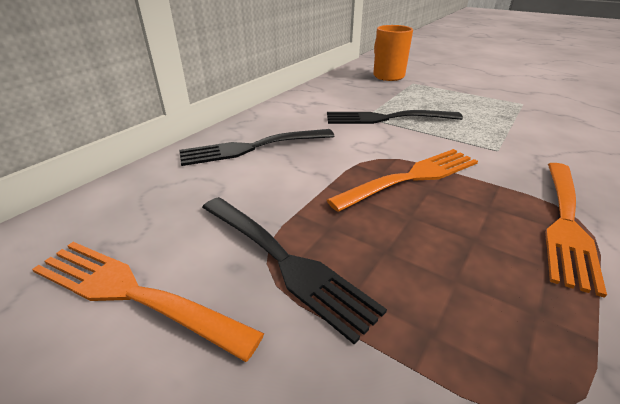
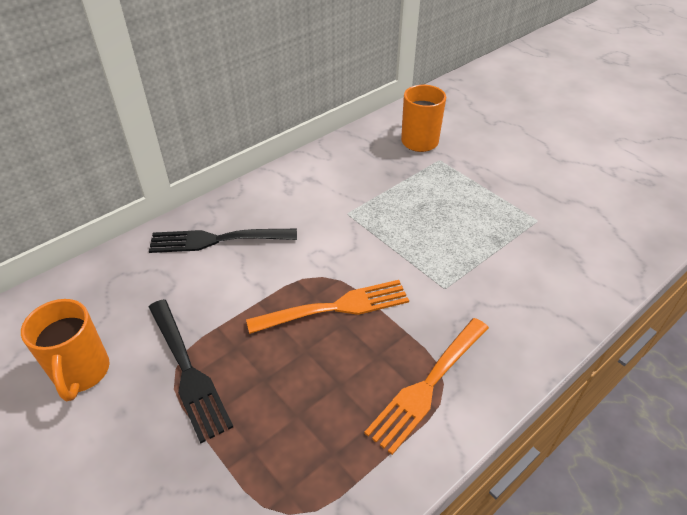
camera: 15 degrees right, 10 degrees up
orange fork [32,242,264,362] -> orange mug [21,299,110,401]
black fork [327,110,463,124] -> none

